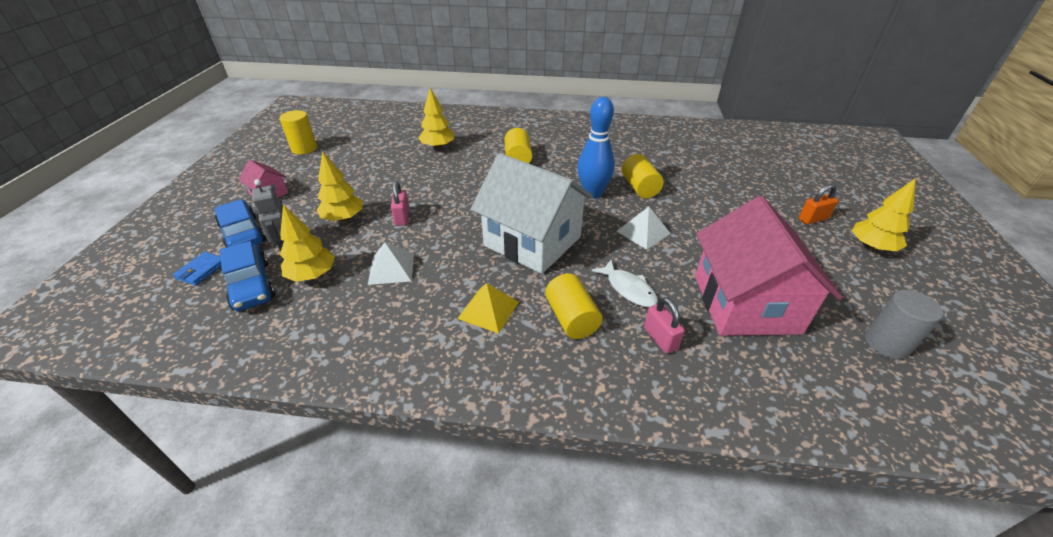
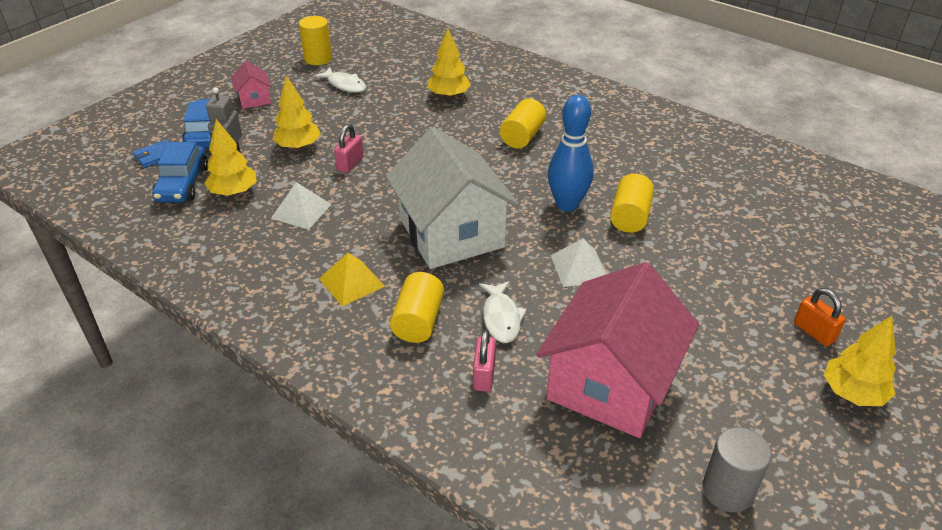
camera: 30 degrees right, 0 degrees up
orange padlock [799,184,838,224] -> orange padlock turned 45 degrees clockwise [794,288,846,346]
none -> white fish [314,68,366,93]

